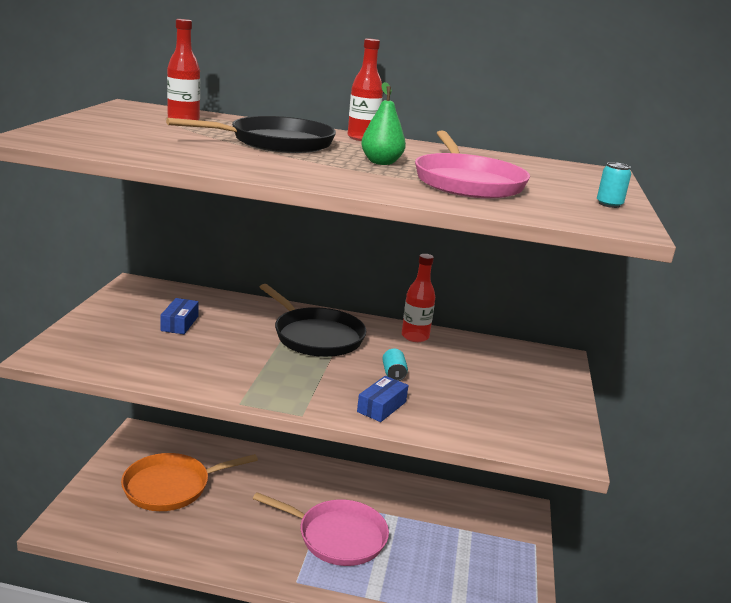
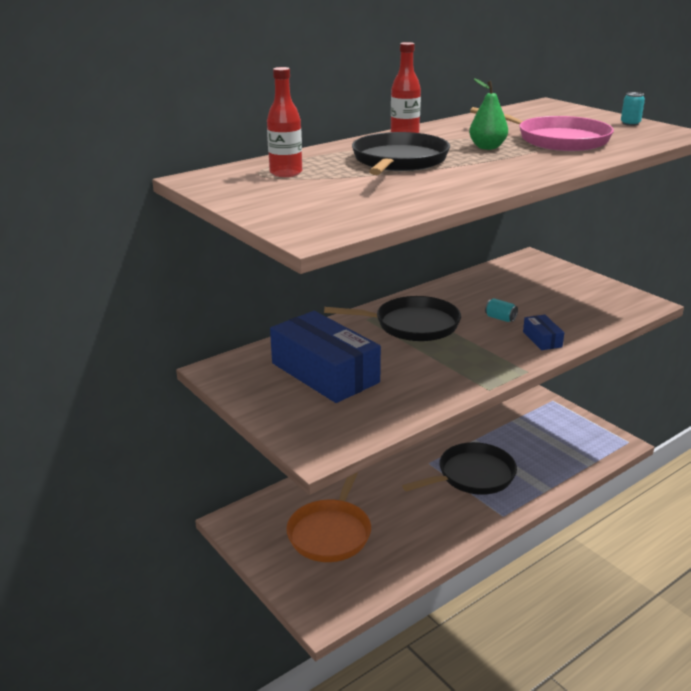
camera: 45 degrees left, 5 degrees up
blue box [160,298,199,334] -> blue box [270,311,381,403], size x2.33
pink pan [253,492,389,566] -> black pan [402,442,517,495]
red bottle [402,254,435,342] -> none

